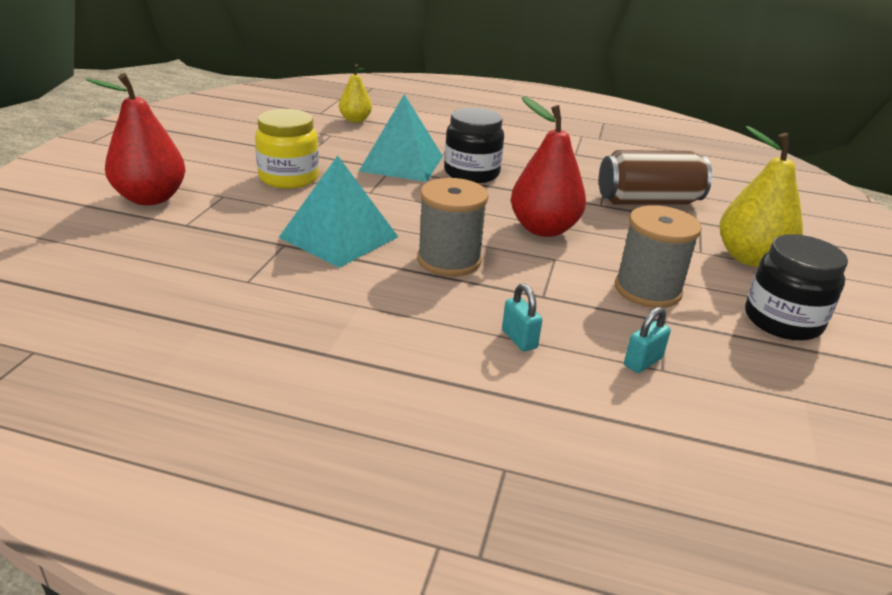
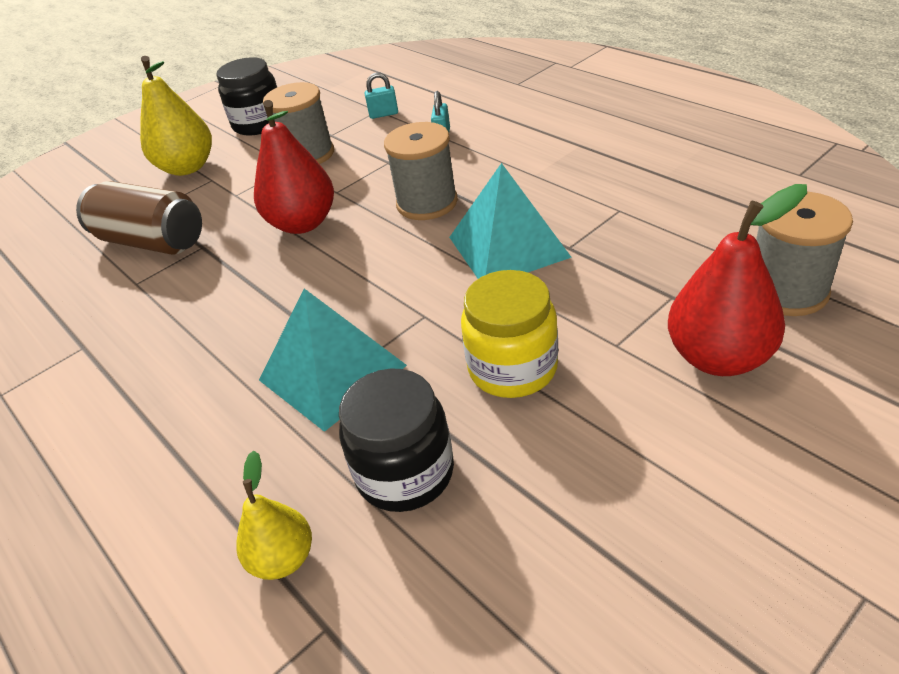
camera: 140 degrees left, 10 degrees up
black jar [444,108,504,183] -> black jar moved to [339,369,454,512]
none -> grey spool [756,192,853,316]

